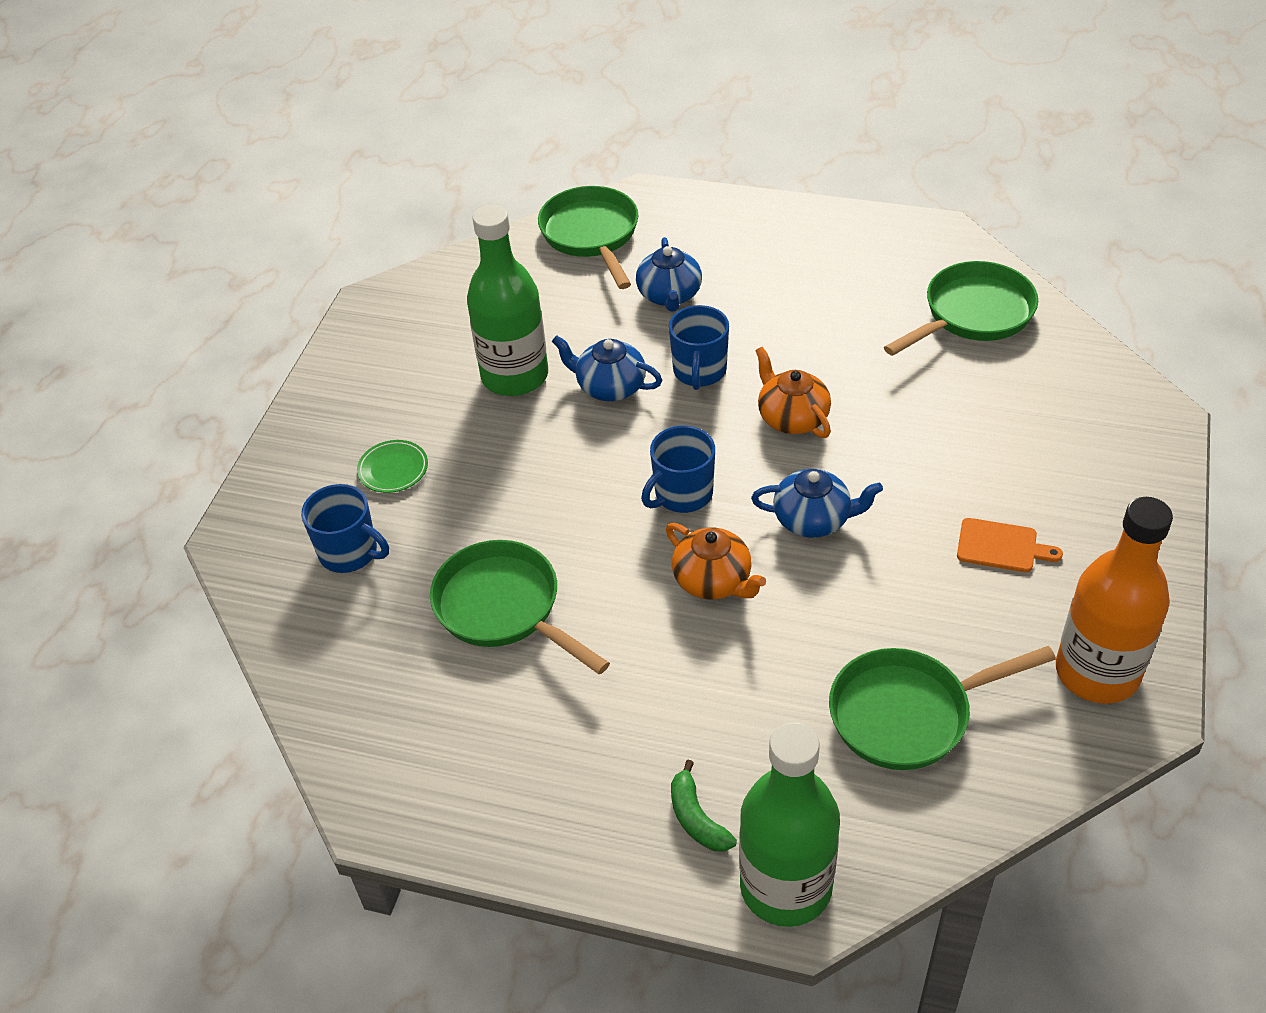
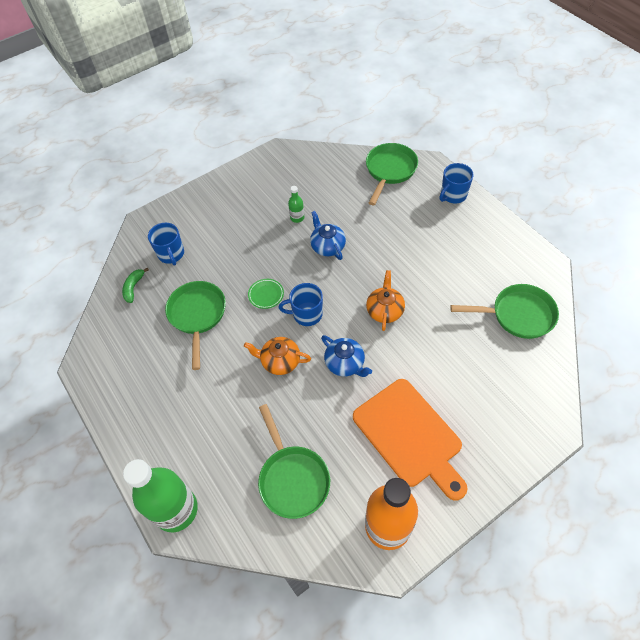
camera: 40 degrees right, 10 degrees up
green plate [357,440,428,493] -> green plate moved to [248,279,284,309]
green bottle [467,205,548,396] -> green bottle [288,186,304,223], size x0.43
blue teapot [636,237,702,312] -> none
orange teapot [666,523,766,600] -> orange teapot turned 105 degrees clockwise [244,337,311,375]
blue mug [669,305,729,390] -> blue mug moved to [439,163,474,203]
green banana [671,760,737,852] -> green banana moved to [122,267,149,303]
green pan [829,646,1056,770] -> green pan turned 135 degrees counterclockwise [258,404,330,519]
orange cutting board [957,518,1063,572] -> orange cutting board [353,379,468,501], size x2.35

